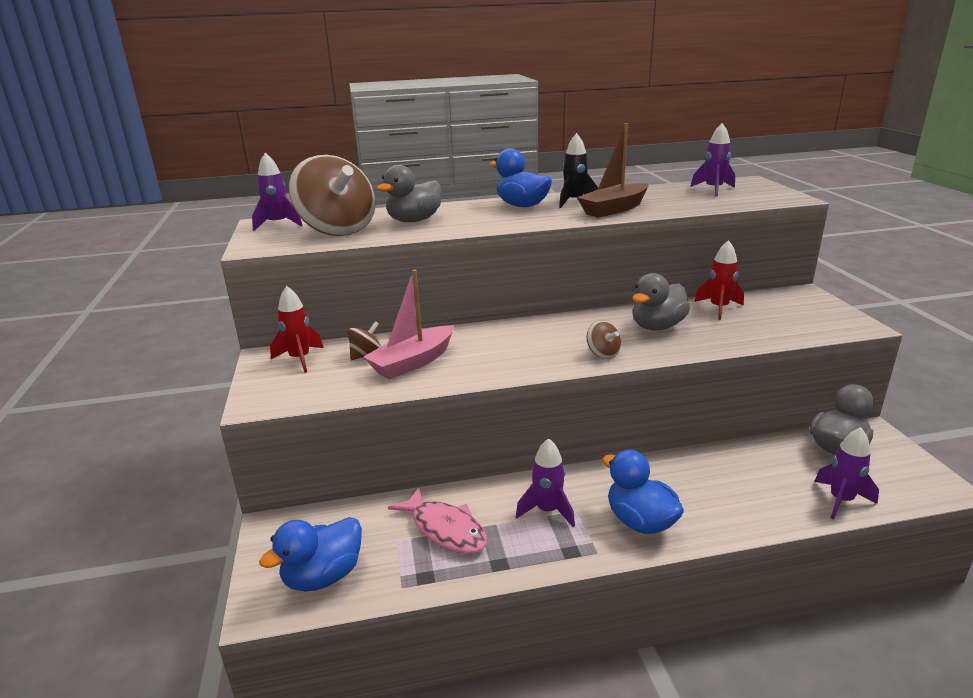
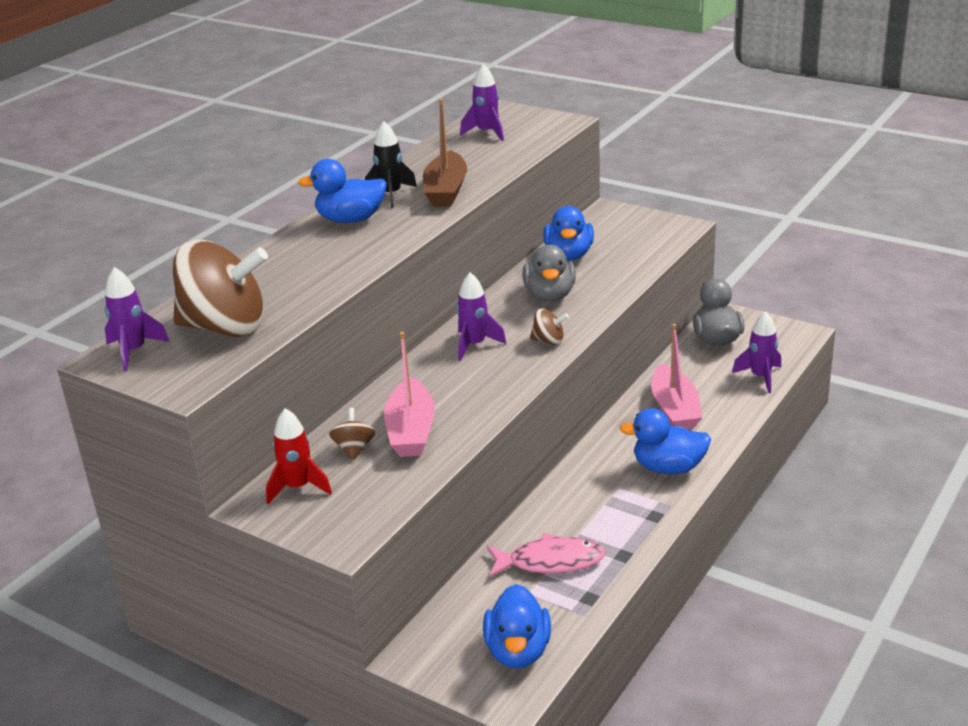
camera: 45 degrees left, 5 degrees up
grey duck [376,165,442,222] -> none
purple rocket [516,438,575,527] -> purple rocket moved to [456,273,506,361]
red rocket [694,240,744,320] -> blue duck [543,206,594,261]
none -> pink boat [651,324,702,430]

